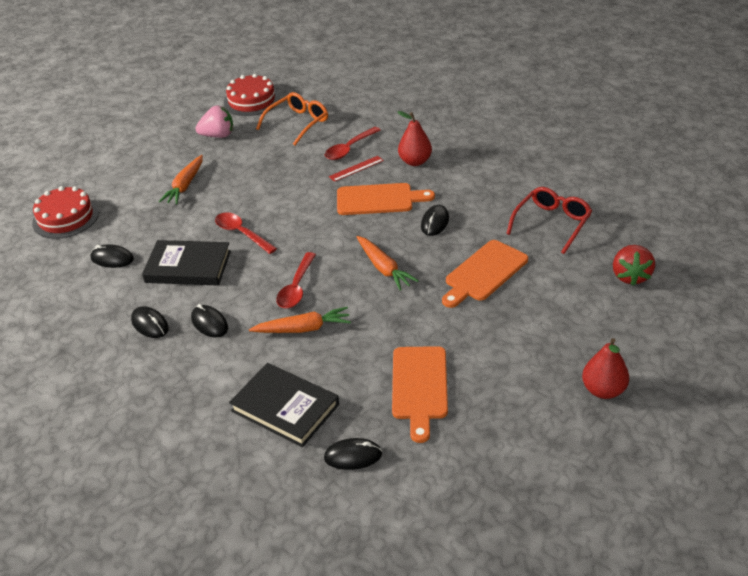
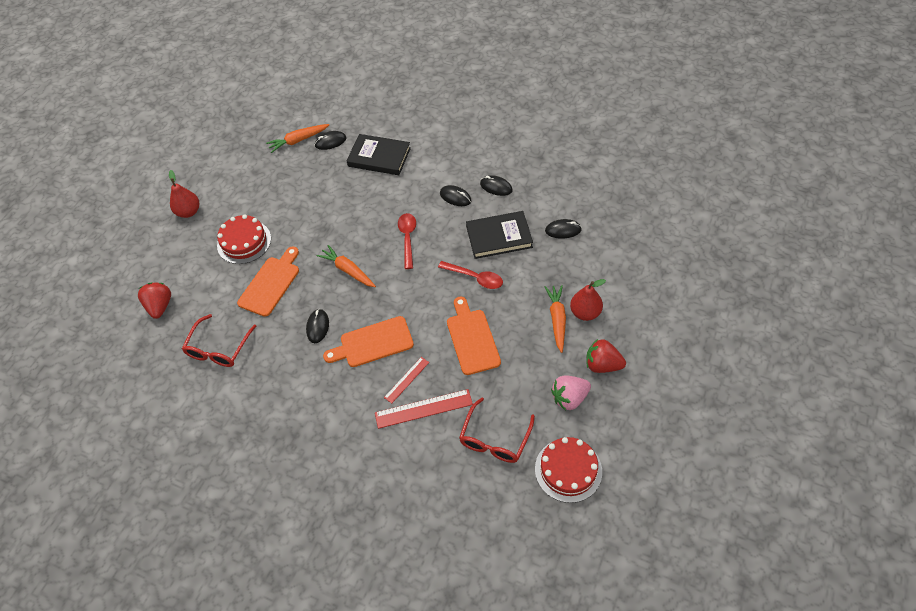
camera: 165 degrees right, 15 degrees up
red cake [32,186,99,239] -> red cake moved to [217,215,271,264]
orange carrot [249,307,351,333] -> orange carrot moved to [266,124,329,153]
orange glasses [256,92,328,146] -> red glasses [459,398,535,463]
red spoon [325,127,381,160] -> red ruler [375,389,473,429]
orange cutting board [392,346,448,443] -> orange cutting board moved to [447,297,501,375]
red pear [398,111,432,166] -> red pear moved to [570,279,606,321]
none -> red strawberry [586,339,626,373]

